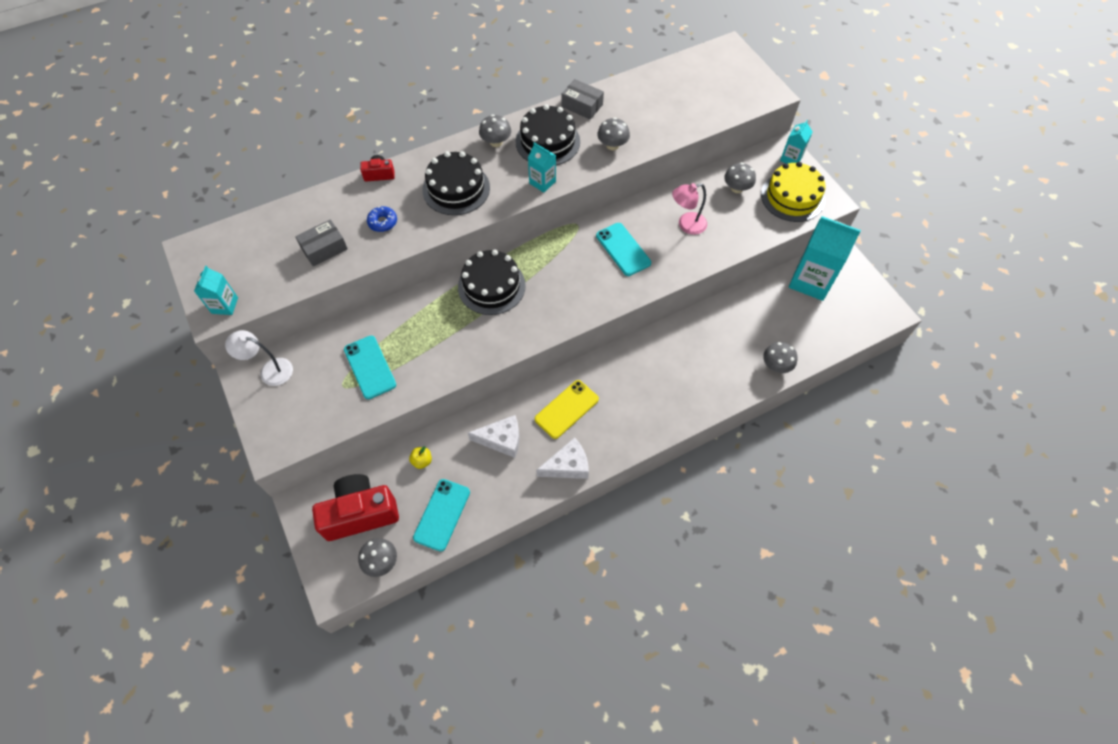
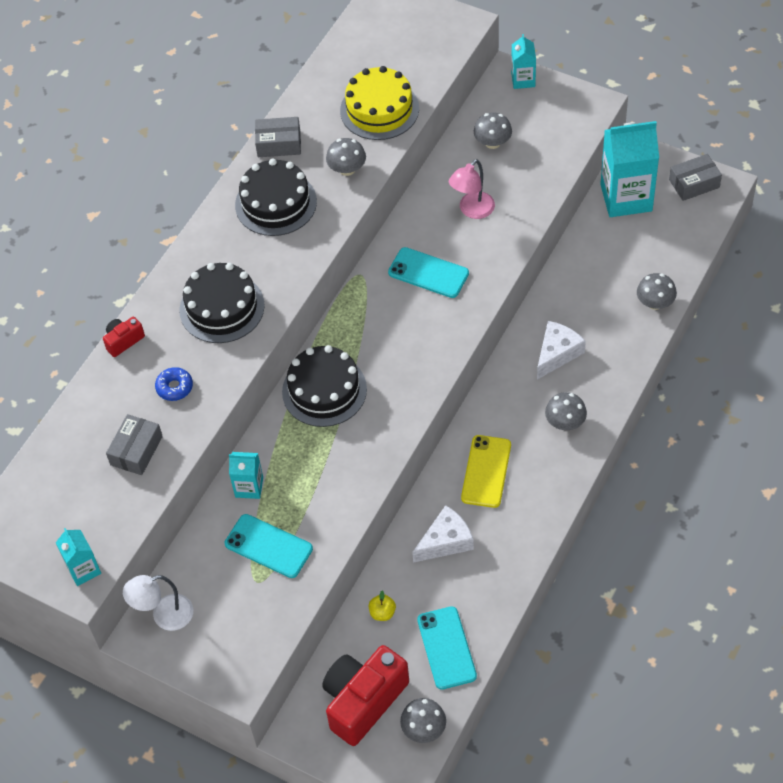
camera: 30 degrees left, 5 degrees down
grey mushroom [479,114,511,147] -> grey mushroom moved to [545,392,587,430]
turquoise carton [528,142,556,193] -> turquoise carton moved to [229,452,263,499]
white cheese [536,437,589,479] -> white cheese moved to [537,321,586,380]
yellow cake [761,162,825,222] -> yellow cake moved to [340,66,419,140]
none -> grey box [669,154,722,201]

